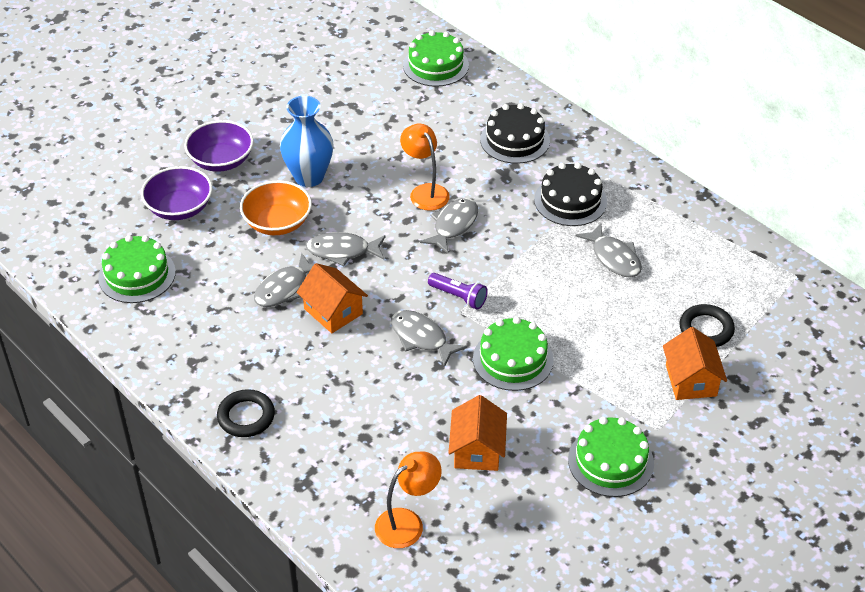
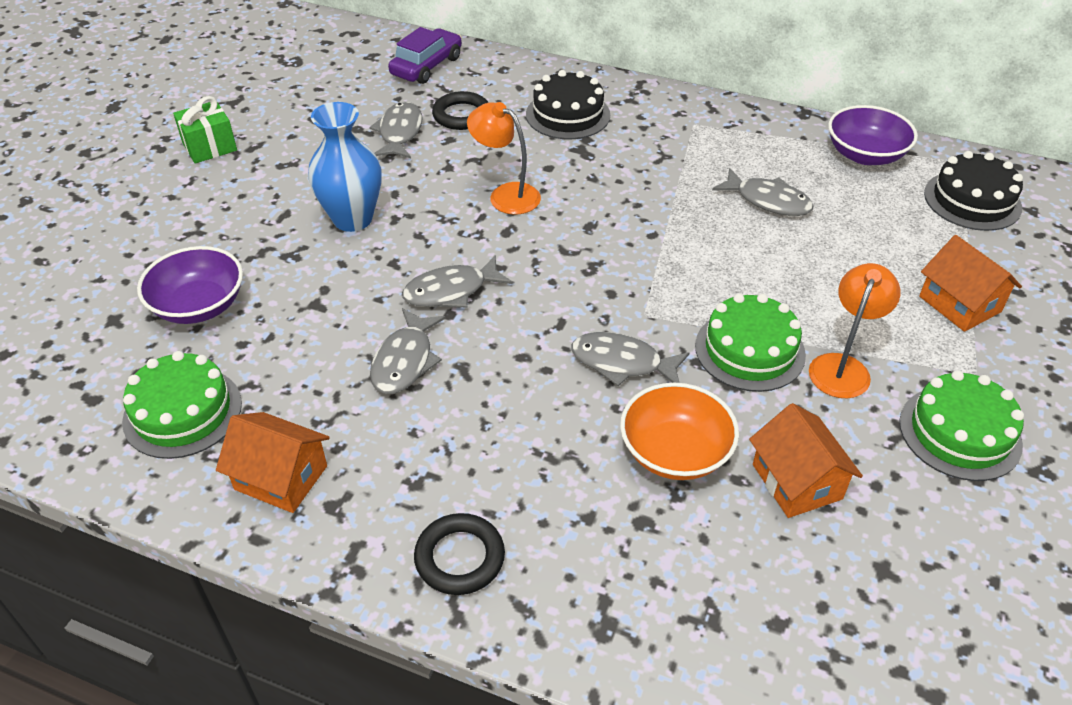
camera: 25 degrees left, 0 degrees up
purple bowl [184,120,254,172] -> purple bowl moved to [828,105,918,165]
orange bowl [240,181,312,235] -> orange bowl moved to [620,383,739,480]
orange house [296,263,368,333] -> orange house moved to [216,412,330,513]
orange lamp [375,451,442,548] -> orange lamp moved to [809,263,901,398]
green cake [403,31,469,87] -> purple car [388,27,462,84]
grey fish [420,198,478,254] -> grey fish moved to [369,102,423,158]
purple flashlight [428,273,488,310] -> none
black cake [534,163,607,226] -> black cake moved to [924,151,1023,231]
black ring [680,304,735,347] -> black ring moved to [432,91,489,130]
none -> green gift [173,96,237,164]

